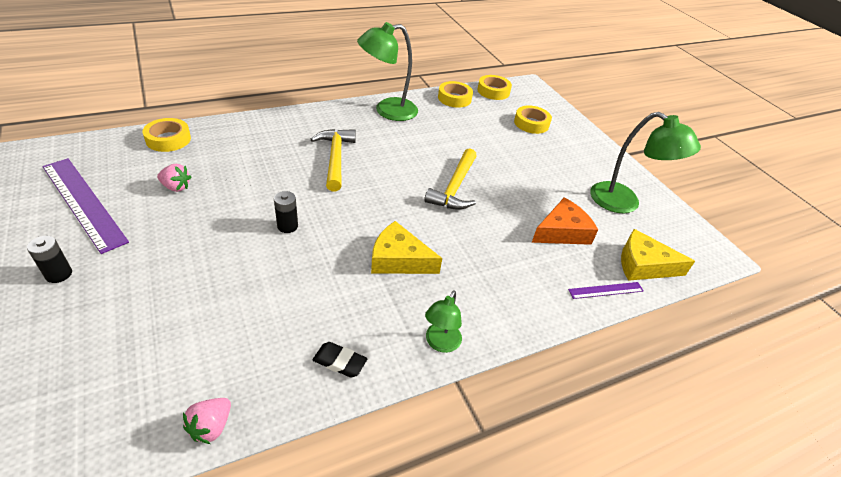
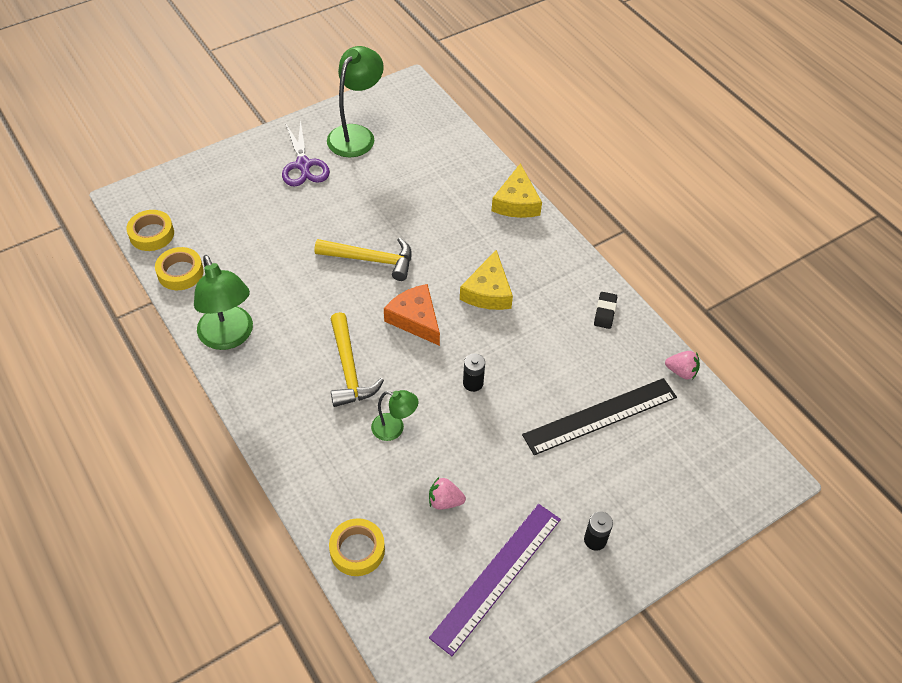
camera: 95 degrees left, 10 degrees up
pink strawberry [157,164,191,192] -> pink strawberry turned 90 degrees counterclockwise [429,477,466,510]
yellow hammer [311,129,356,191] -> yellow hammer turned 90 degrees counterclockwise [330,312,384,407]
green lamp [425,290,462,353] -> green lamp moved to [371,390,418,441]
yellow tape [514,105,552,134] -> none
orange cheese [532,197,598,245] -> orange cheese moved to [384,284,440,346]
purple ruler [568,282,644,299] -> none
yellow cheese [621,229,695,281] -> yellow cheese moved to [492,163,542,218]
none -> purple scissors [282,120,330,187]
none -> black ruler [522,378,677,455]

